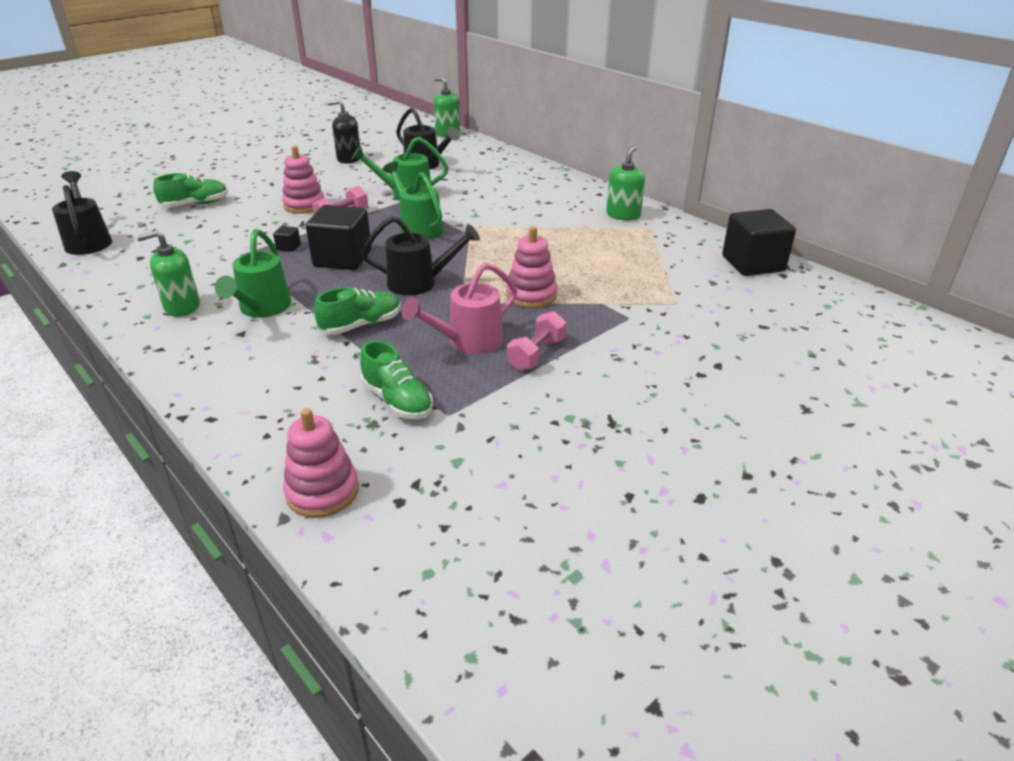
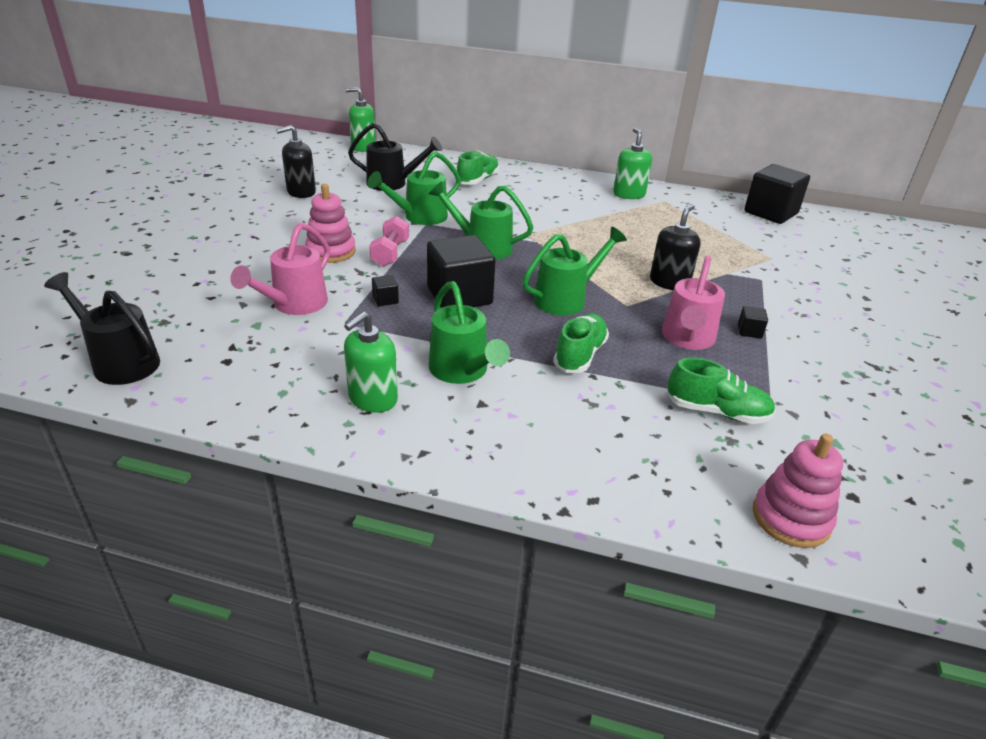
camera: 35 degrees left, 0 degrees up
green shoe [153,173,228,207] -> green shoe moved to [457,151,499,185]
black watering can [362,216,480,296] -> green watering can [522,226,627,315]
pink stacking toy [506,226,557,308] -> black soap dispenser [650,204,701,290]
pink dumbbell [507,311,566,371] -> black cube [738,306,768,338]
none -> pink watering can [230,223,330,315]

